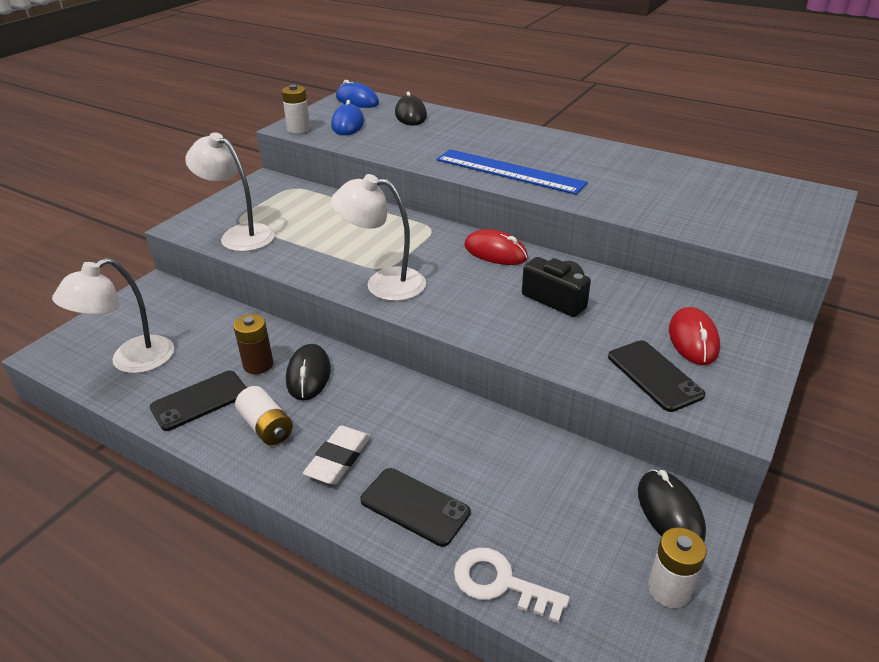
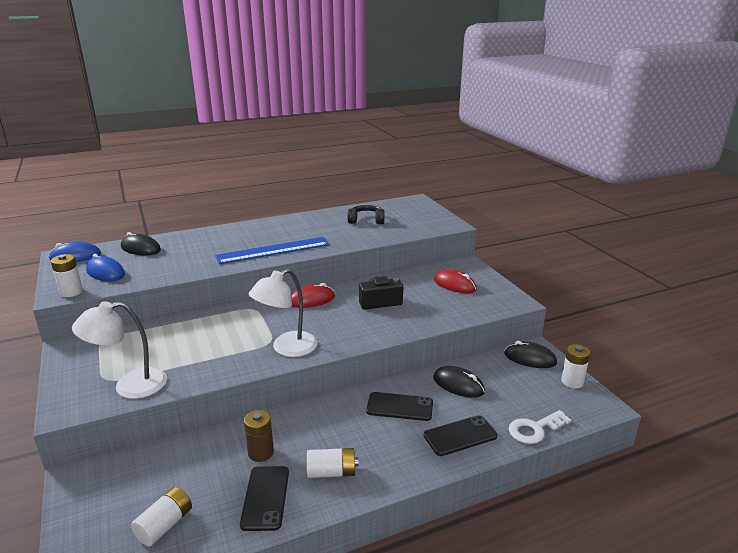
camera: 55 degrees left, 10 degrees down
white lamp [52,258,174,373] -> white battery [131,487,192,546]
black mouse [286,344,331,401] -> black mouse moved to [433,366,485,398]
white eraser [303,425,371,485] -> none
black phone [608,340,706,412] -> black phone moved to [366,392,433,421]
none -> black headphones [348,205,385,224]

